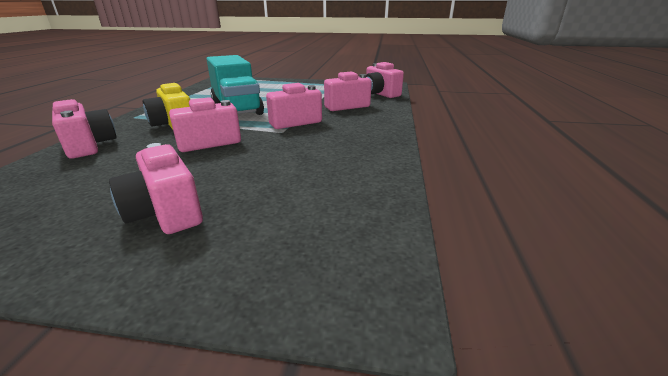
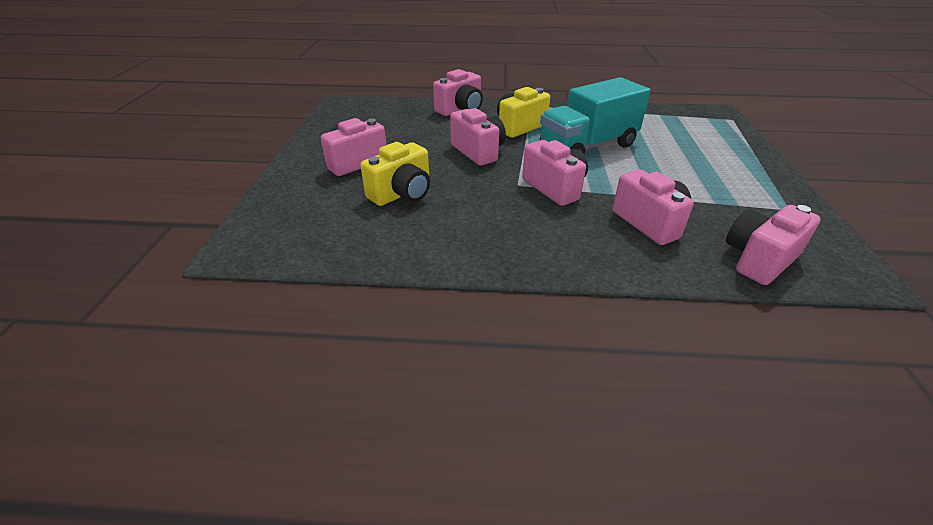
camera: 85 degrees right, 10 degrees up
none -> yellow camera [360,142,430,206]

